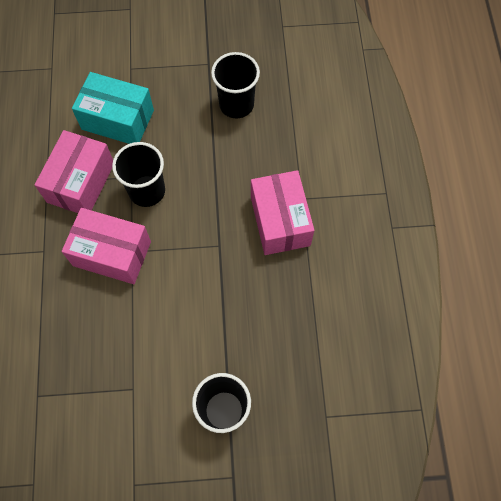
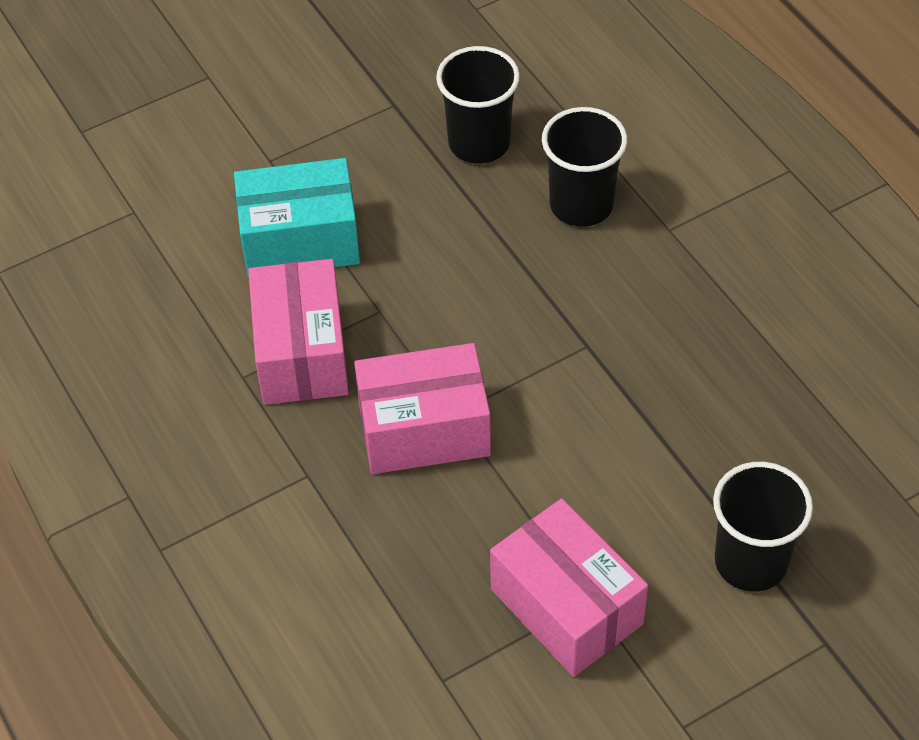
camera: 25 degrees left, 15 degrees down
black cup [112,142,165,207] -> black cup moved to [542,107,628,227]
pink box [251,170,314,255] -> pink box moved to [490,498,648,677]

